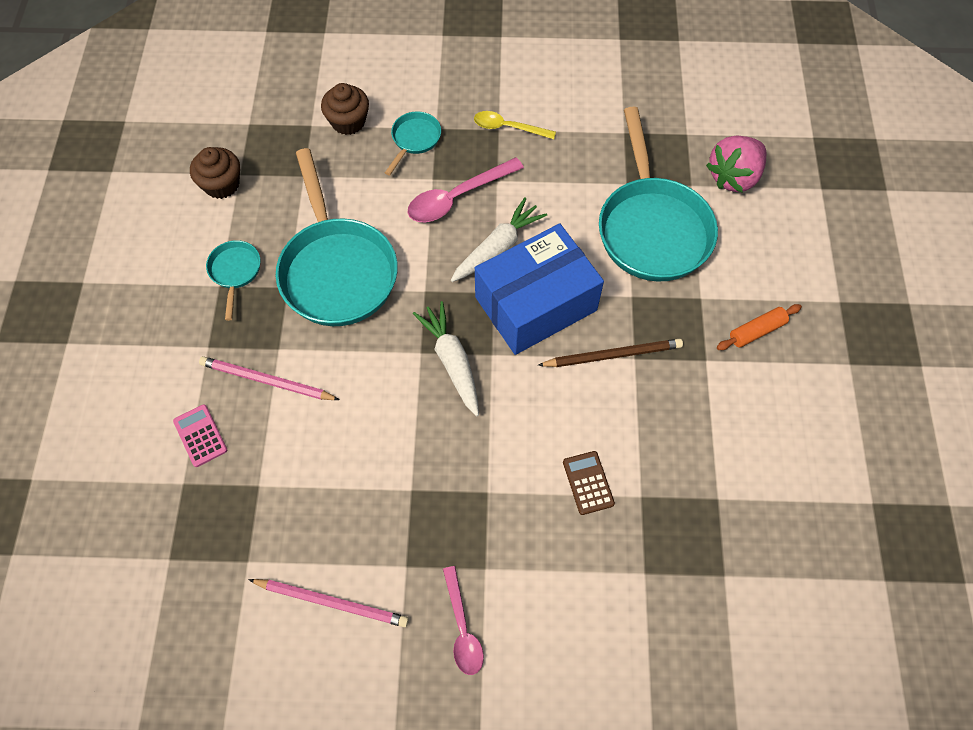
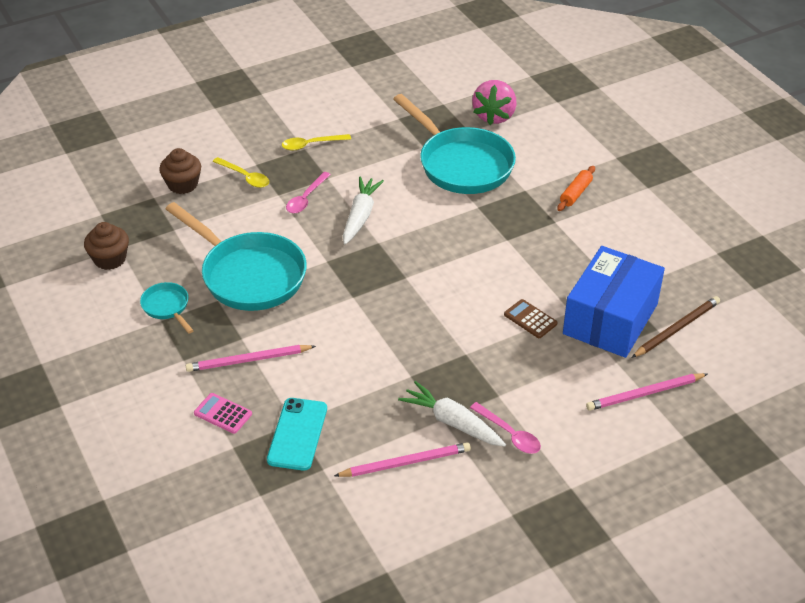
camera: 30 degrees left, 20 degrees down
turquoise pan [385,112,441,176] -> yellow spoon [213,157,269,188]
pink spoon [407,157,524,222] -> pink spoon [286,172,331,213], size x0.67
white carrot [413,301,479,416] -> white carrot moved to [398,381,506,447]
blue box [475,224,604,355] -> blue box moved to [563,246,665,358]
brown pencil [538,339,683,367] -> brown pencil moved to [631,296,720,358]
none -> turquoise phone [267,398,327,471]
none -> pink pencil [586,373,708,411]

